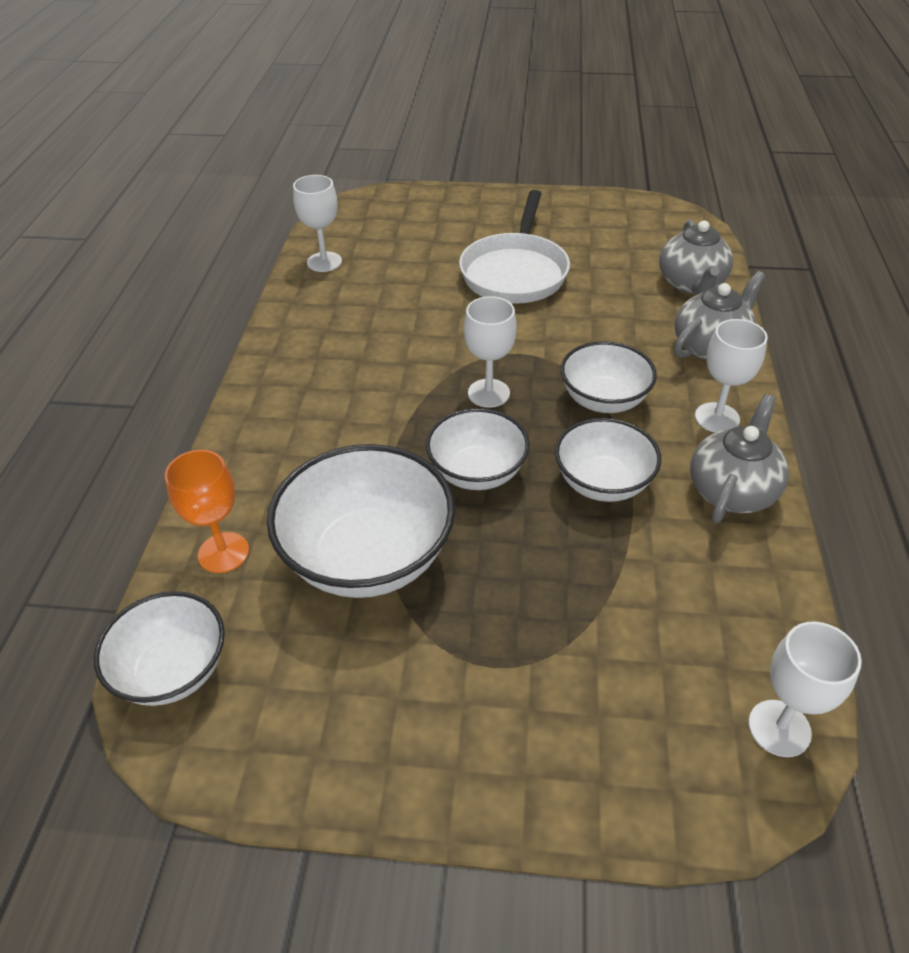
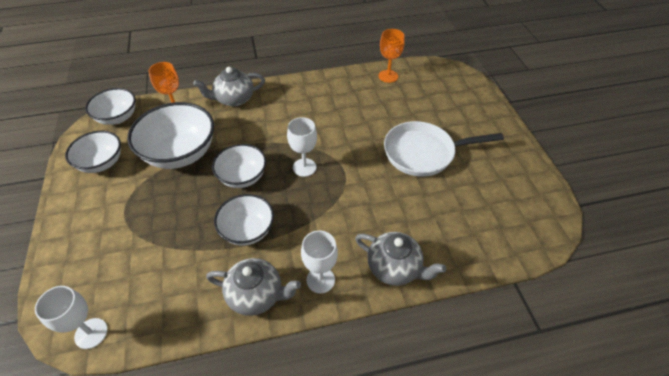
camera: 70 degrees right, 5 degrees up
white goblet [293,175,342,272] -> orange goblet [379,29,405,83]
white bowl [561,341,657,413] -> white bowl moved to [65,131,121,173]
grey teapot [659,220,733,295] -> grey teapot moved to [193,67,265,107]

